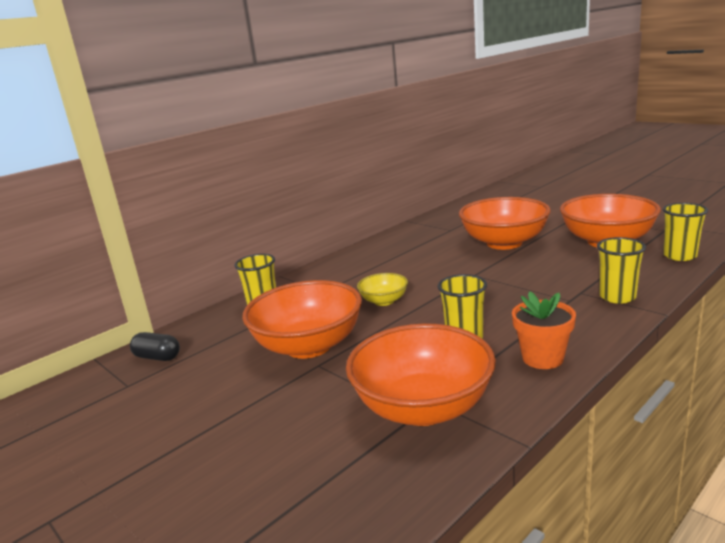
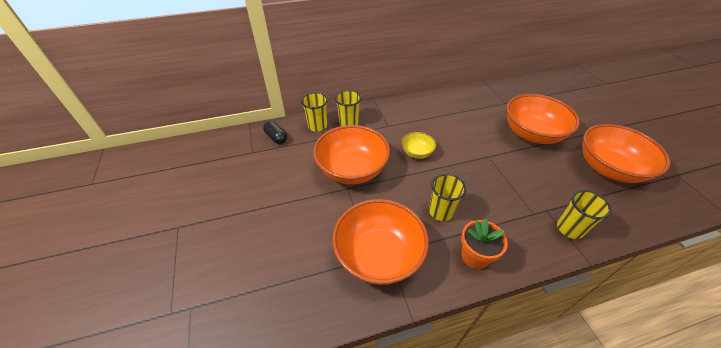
camera: 25 degrees right, 25 degrees up
yellow cup [663,203,708,261] -> yellow cup moved to [301,92,328,132]

